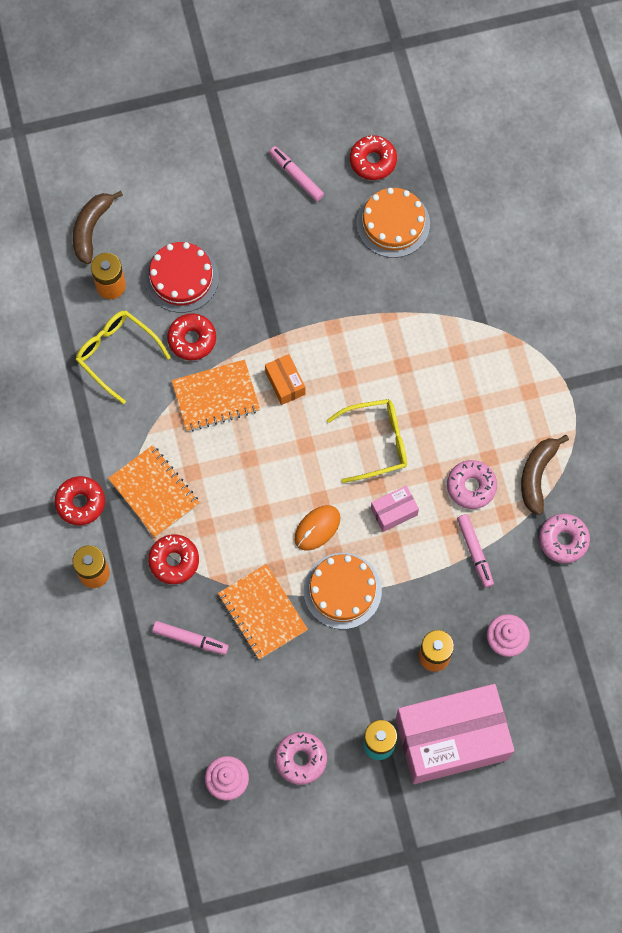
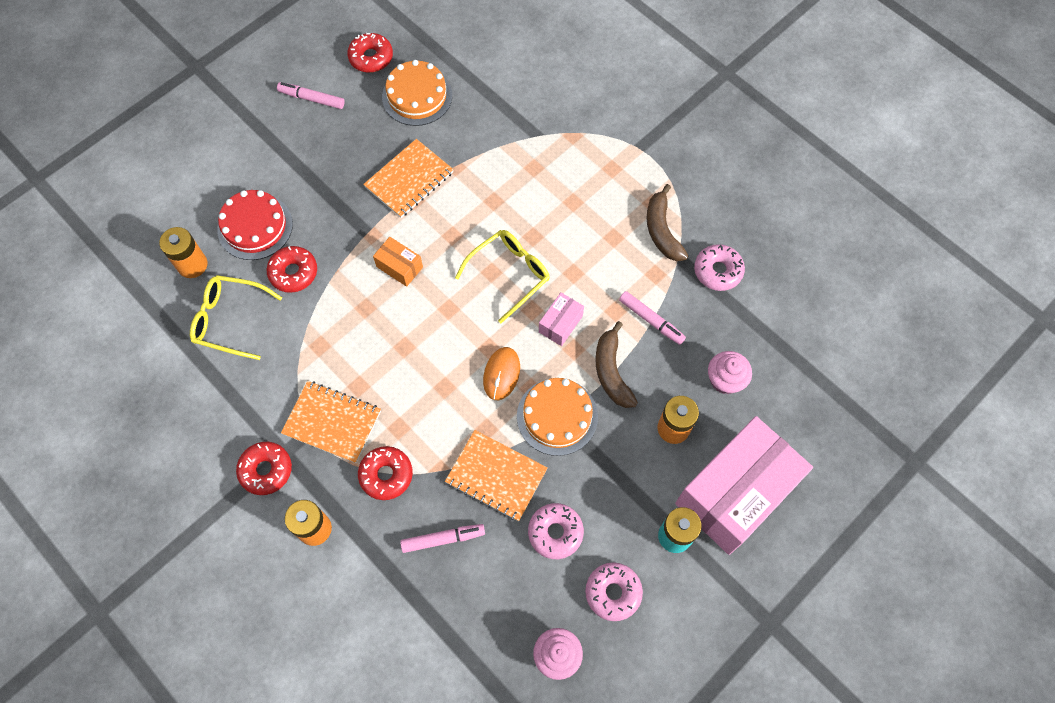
camera: 30 degrees left, 5 degrees down
brown banana [73,191,123,264] -> brown banana moved to [595,321,638,408]
orange notebook [171,359,260,431] -> orange notebook moved to [363,139,454,218]
pink donut [447,460,497,509] -> pink donut moved to [528,503,584,559]

